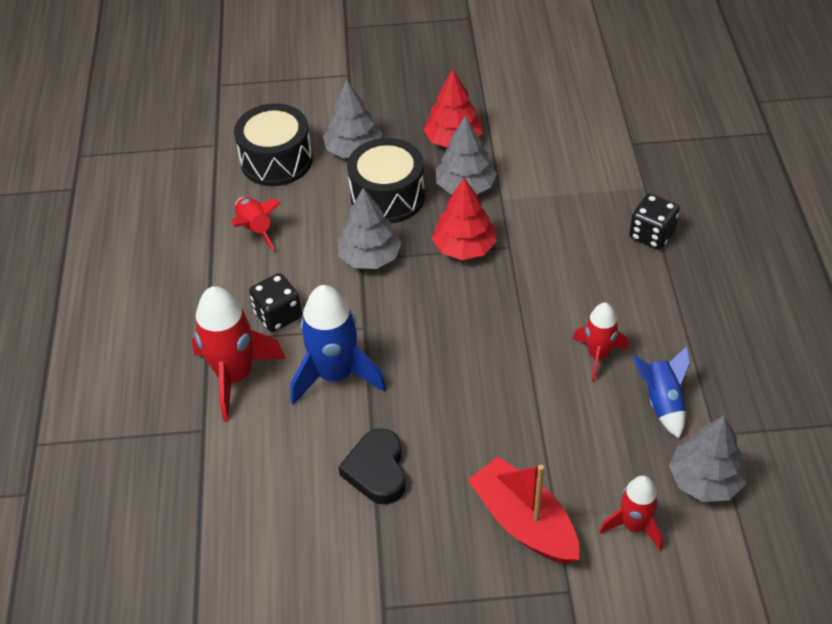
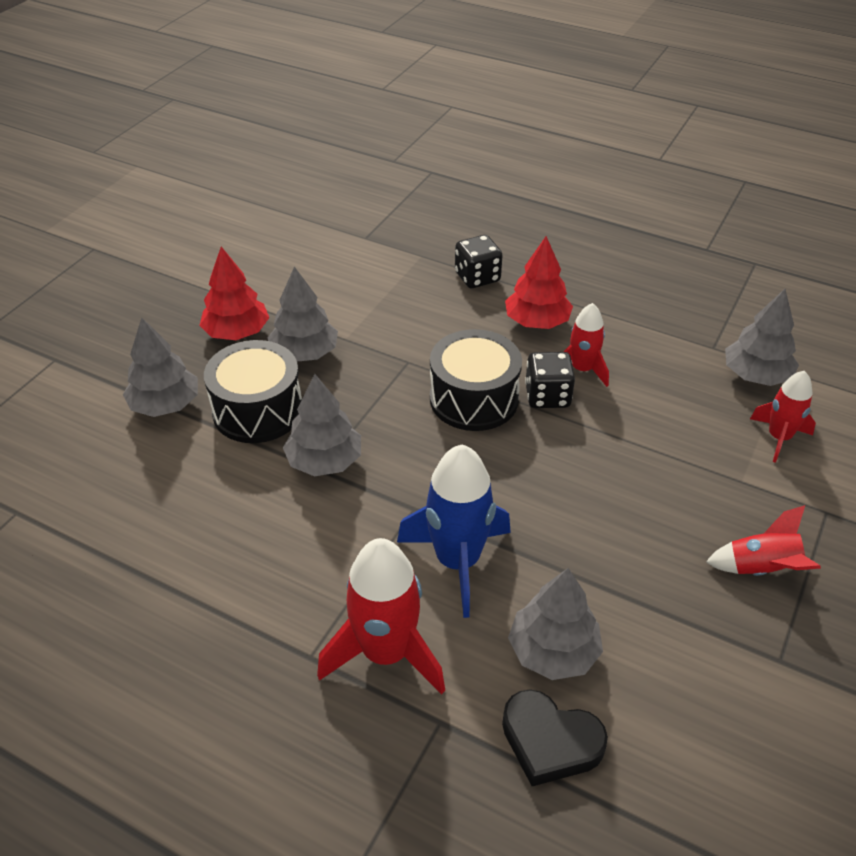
camera: 60 degrees left, 5 degrees down
red rocket [232,197,281,251] -> red rocket moved to [706,505,821,576]
black drum [234,103,313,186] -> black drum moved to [430,329,522,431]
black dice [249,273,302,332] -> black dice moved to [525,352,575,408]
black heart [338,428,406,504] -> black heart moved to [502,689,608,786]
red tree [432,178,497,260] -> red tree moved to [505,236,573,329]
red boat [468,457,579,564] -> none
blue rocket [633,346,690,438] -> none
none -> grey tree [508,568,603,680]

